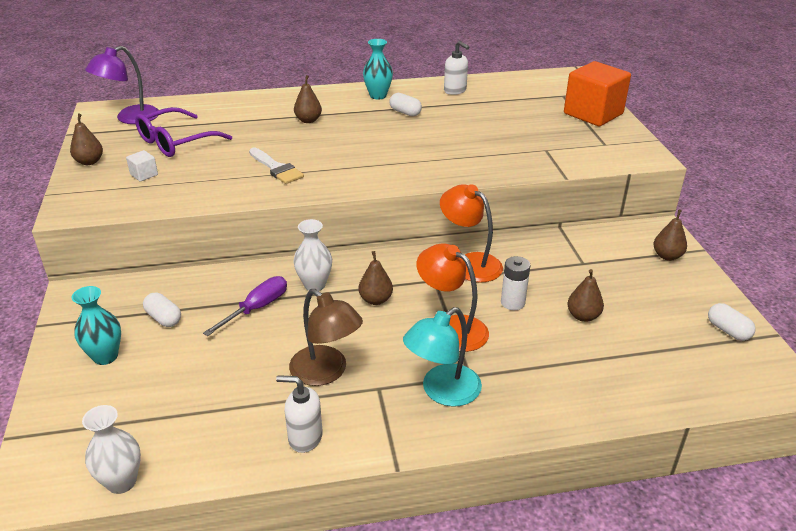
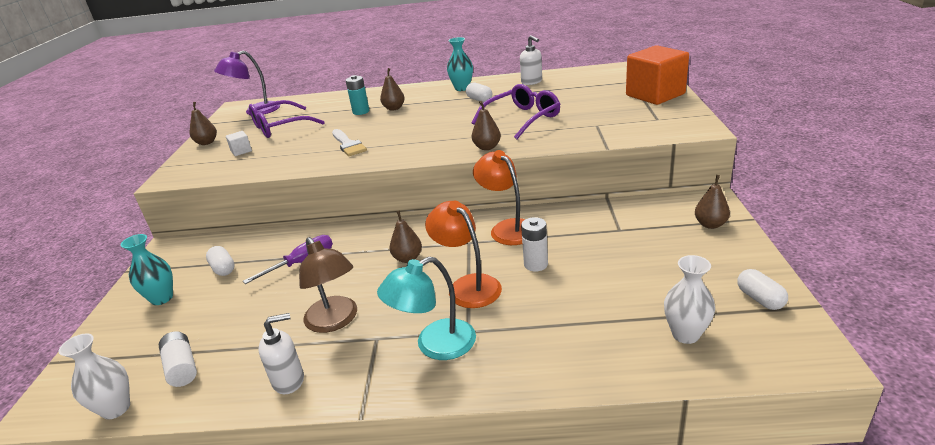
camera: 15 degrees right, 5 degrees down
white soap dispenser [276,375,323,453] -> white soap dispenser turned 135 degrees clockwise [258,313,304,394]
white vase [293,219,332,291] -> white vase moved to [664,255,715,344]
brown pear [567,269,604,322] -> brown pear moved to [472,101,501,150]
none -> white battery [159,331,197,387]
none -> turquoise battery [346,75,369,115]
none -> purple glasses [472,84,560,139]

